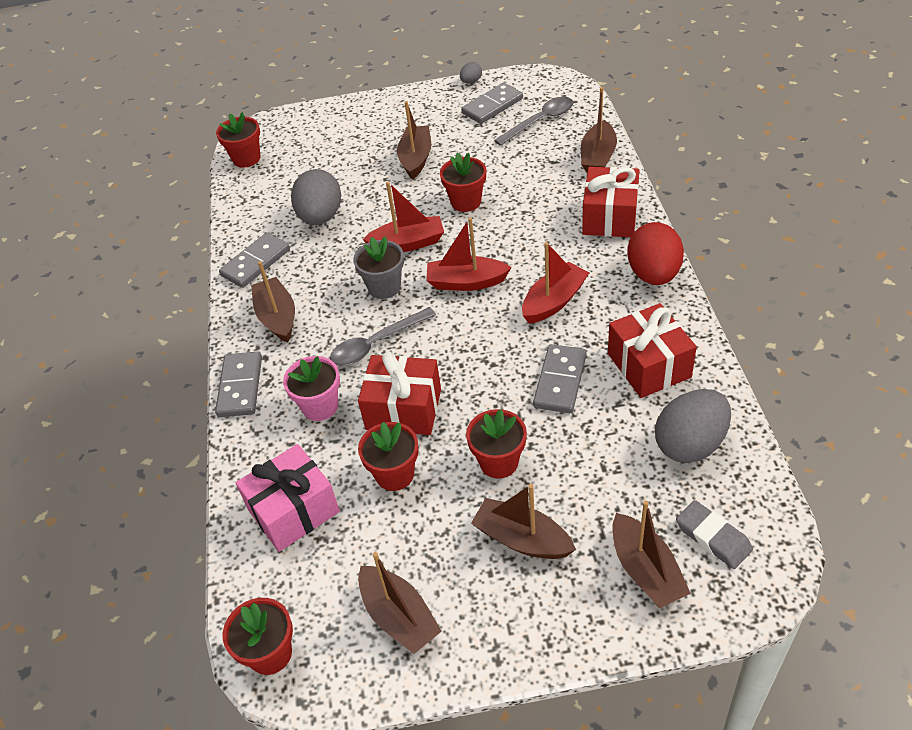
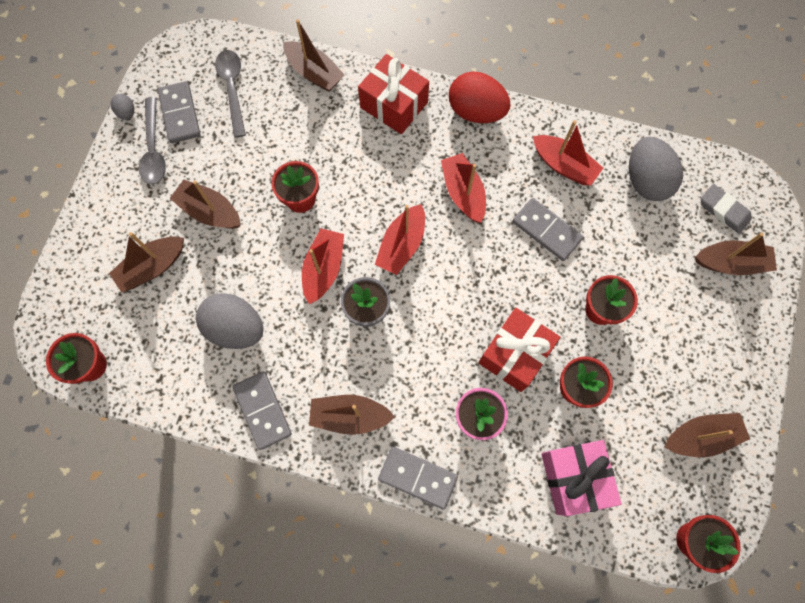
camera: 70 degrees left, 25 degrees up
grey spoon [330,307,436,366] -> grey spoon moved to [139,97,166,184]
brown boat [471,484,576,559] -> brown boat moved to [109,232,184,292]
red gift [608,303,697,398] -> red boat [533,120,603,186]
grey eraser [676,500,753,569] -> grey eraser turned 60 degrees clockwise [701,184,752,234]

